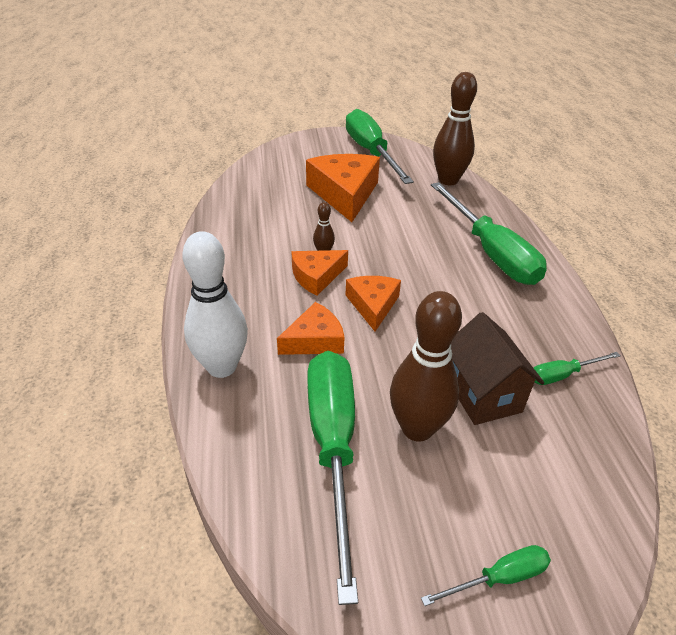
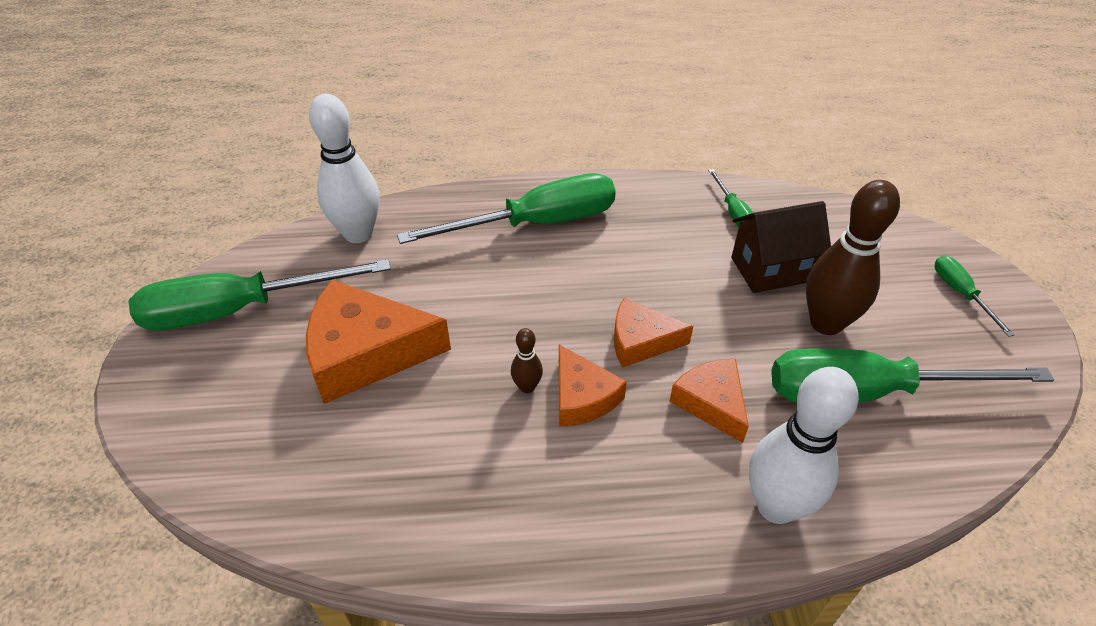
camera: 85 degrees left, 5 degrees up
brown bowling pin [433,72,477,185] -> white bowling pin [309,94,380,243]

